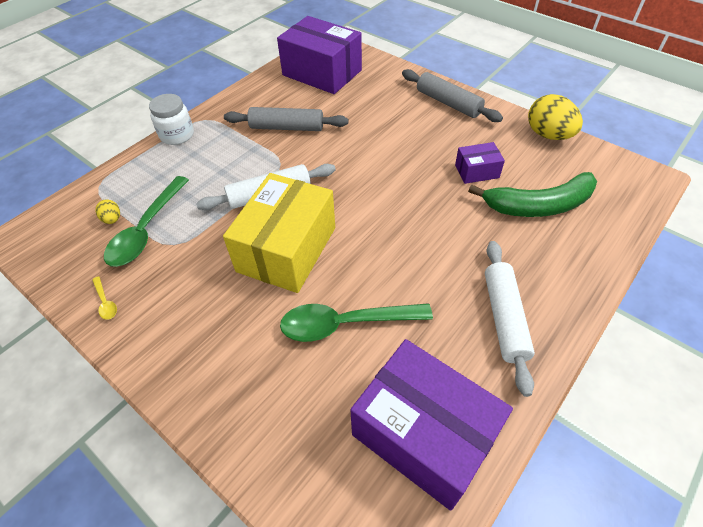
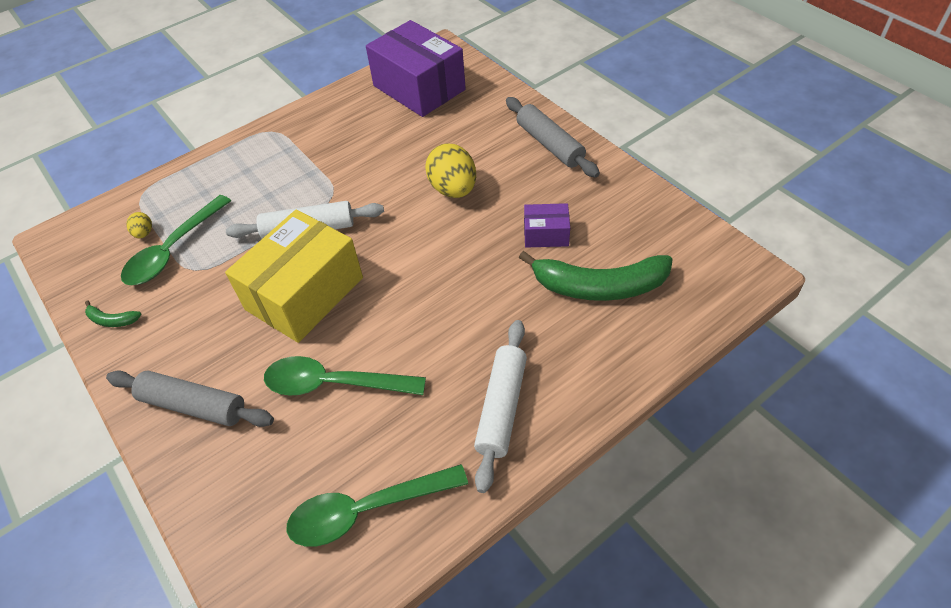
camera: 15 degrees right, 0 degrees up
yellow spoon [92,276,117,320] -> green banana [85,300,142,327]
white jar [149,94,194,145] -> none
grey rolling pin [224,107,348,131] -> grey rolling pin moved to [106,370,274,427]
purple box [350,339,513,511] -> green spoon [286,464,468,547]
yellow egg [528,94,583,140] -> yellow egg moved to [425,143,476,198]

